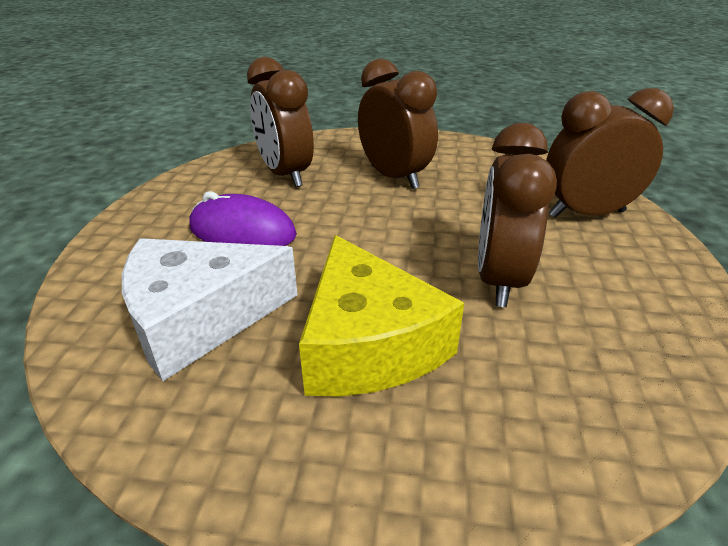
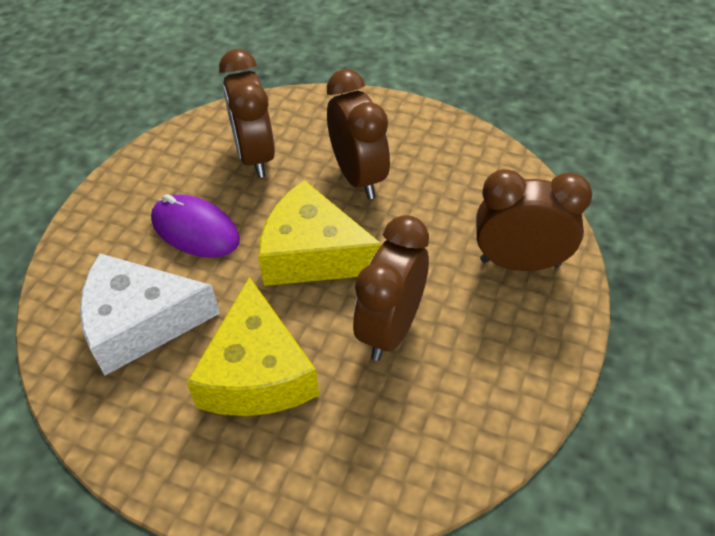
camera: 15 degrees right, 15 degrees up
none -> yellow cheese [258,180,382,286]

